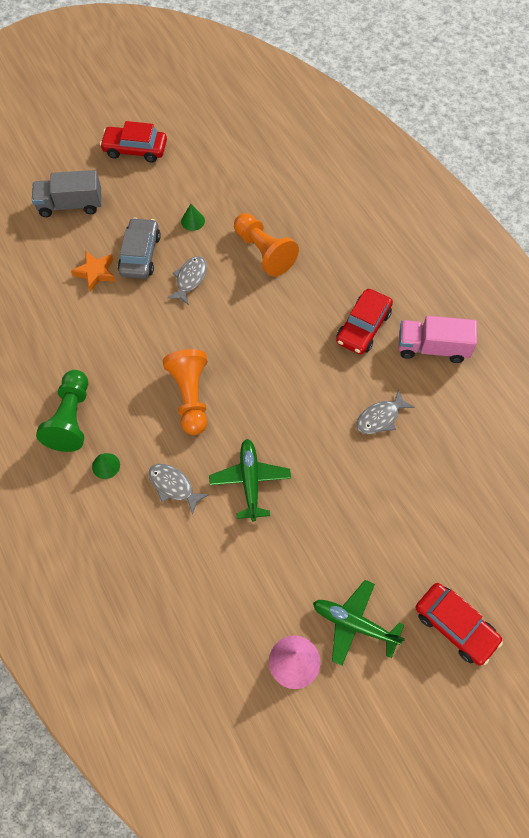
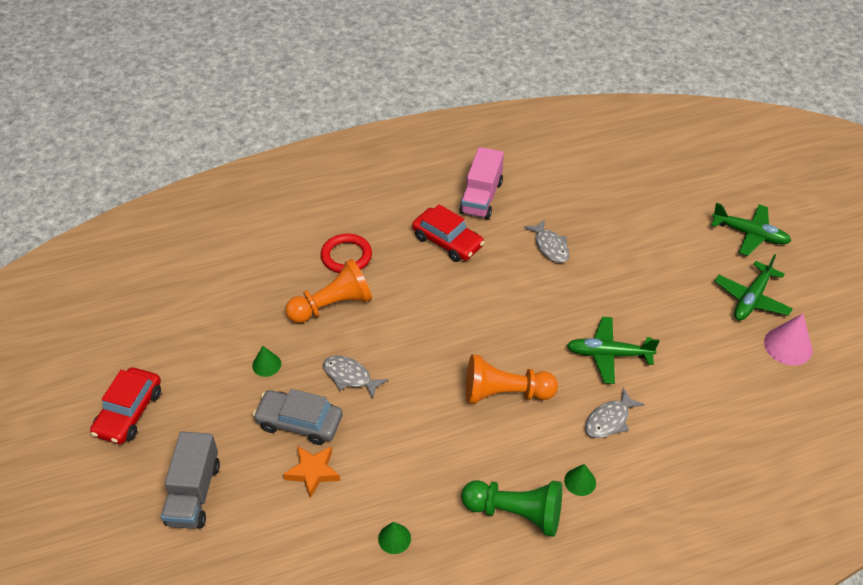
camera: 80 degrees left, 15 degrees down
red car [415,583,503,666] -> green plane [711,203,791,256]
none -> red ring [321,234,372,273]
none -> green cone [378,522,411,554]

